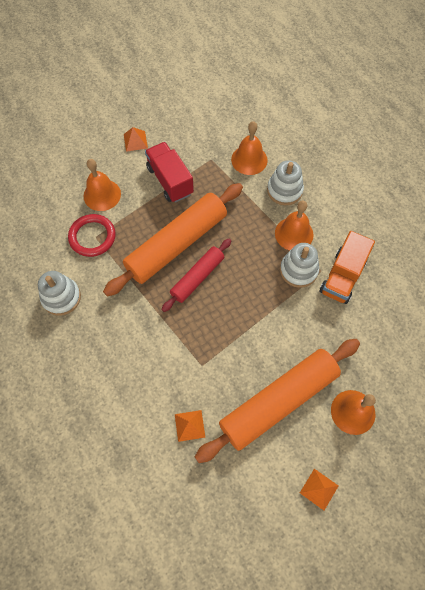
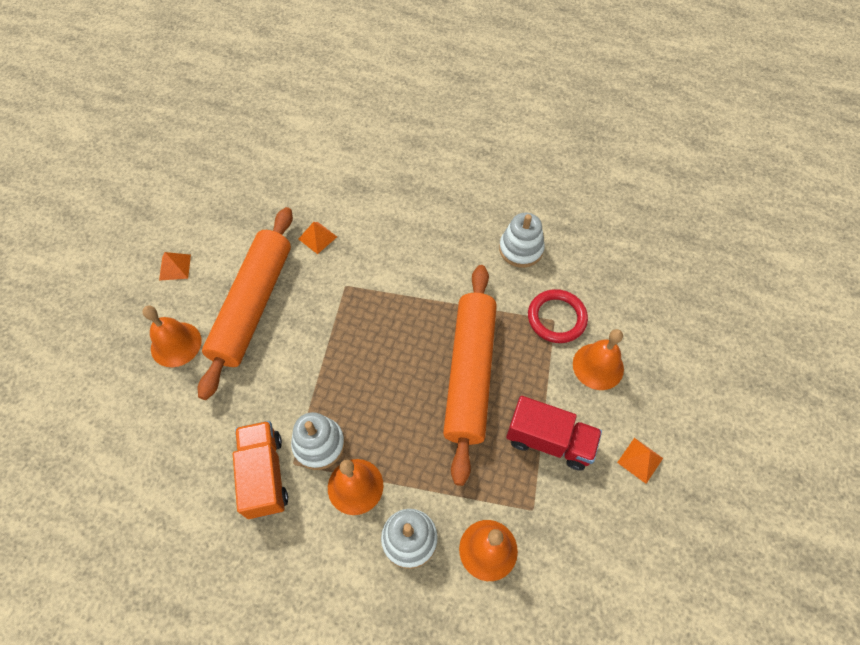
camera: 140 degrees right, 5 degrees down
red rolling pin [161,238,231,312] -> none

